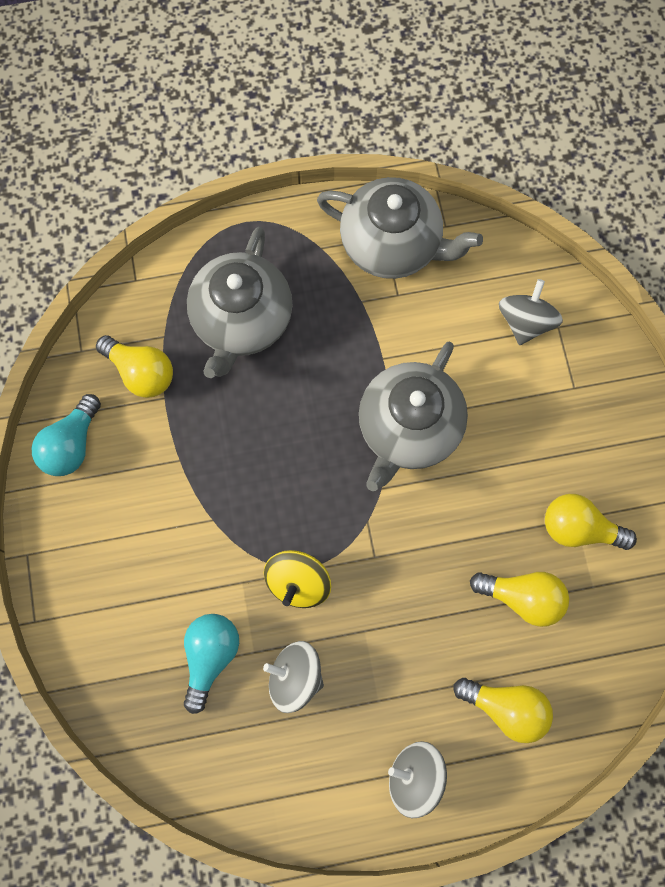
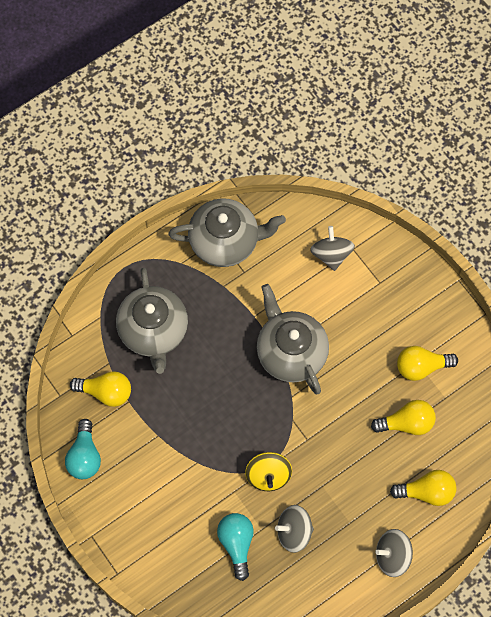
camera: 25 degrees left, 5 degrees down
grey teapot [359,341,468,491] -> grey teapot turned 150 degrees clockwise [257,284,329,394]

